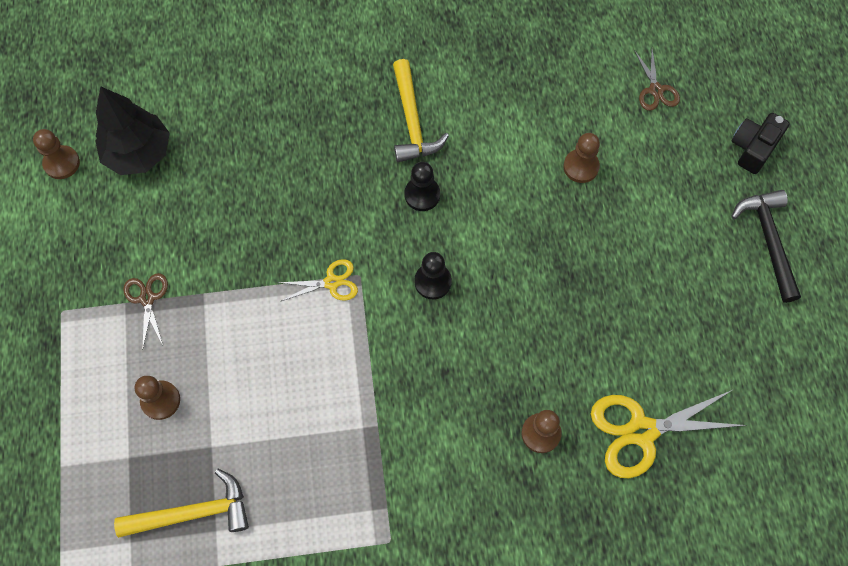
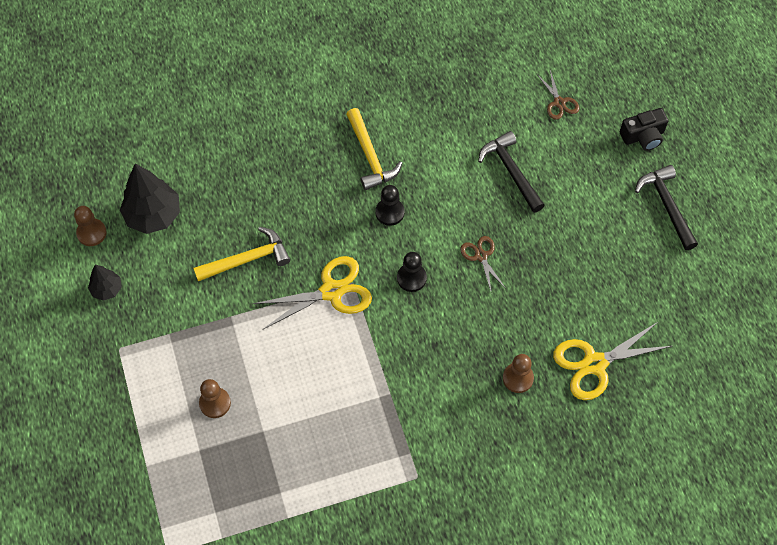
camera: 10 degrees left, 5 degrees down
yellow hammer [114,469,249,538] -> yellow hammer moved to [193,227,290,281]
brown scissors [123,273,168,351] -> brown scissors moved to [460,236,506,291]
yellow scissors [277,259,358,302] -> yellow scissors [253,256,372,330], size x1.81
brown pawn [563,133,600,183] -> black hammer [478,131,545,213]
black camera [731,113,790,174] -> black camera turned 135 degrees counterclockwise [620,108,668,151]
none -> black tree [88,265,122,301]

